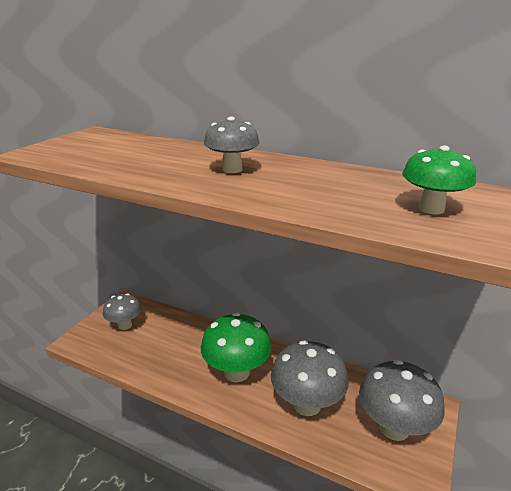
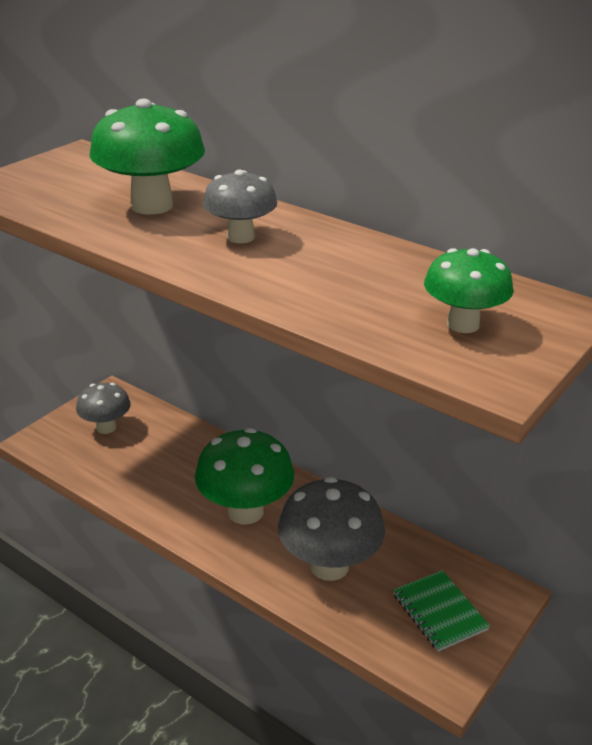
camera: 10 degrees right, 5 degrees up
grey mushroom [359,360,445,441] -> green notebook [393,570,490,652]
none -> green mushroom [89,99,205,215]

